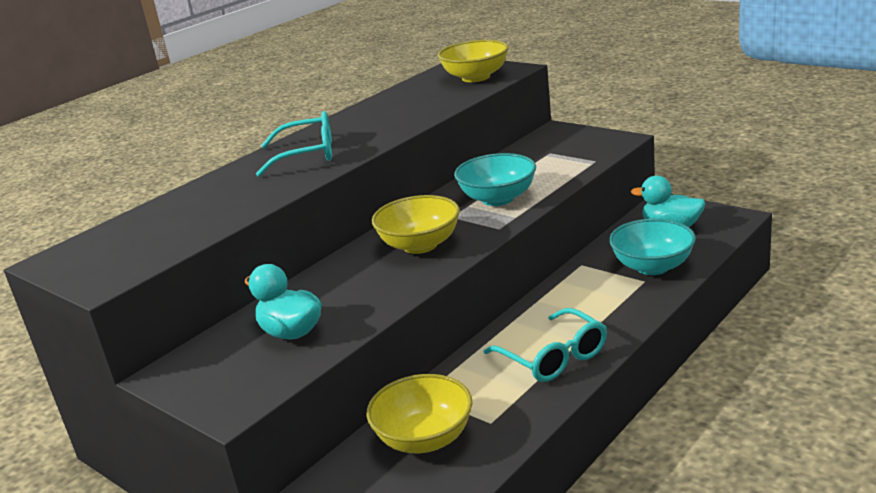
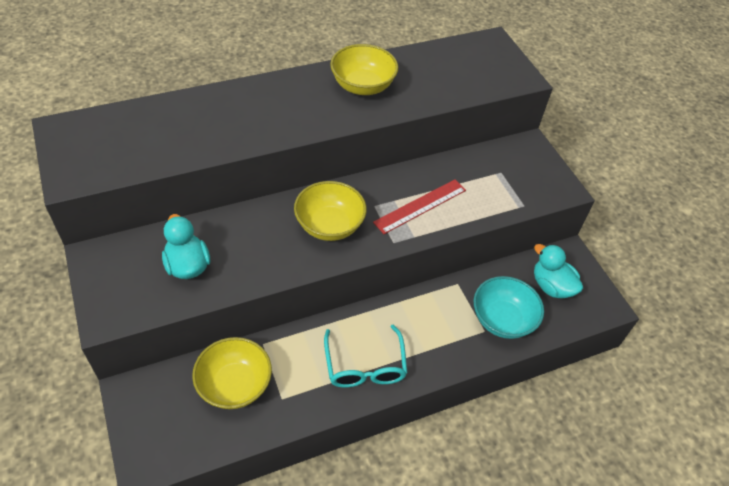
camera: 20 degrees right, 25 degrees up
turquoise glasses [256,111,332,177] -> none
yellow bowl [438,40,509,82] -> yellow bowl moved to [330,44,398,95]
turquoise bowl [454,153,536,206] -> red ruler [373,179,466,234]

